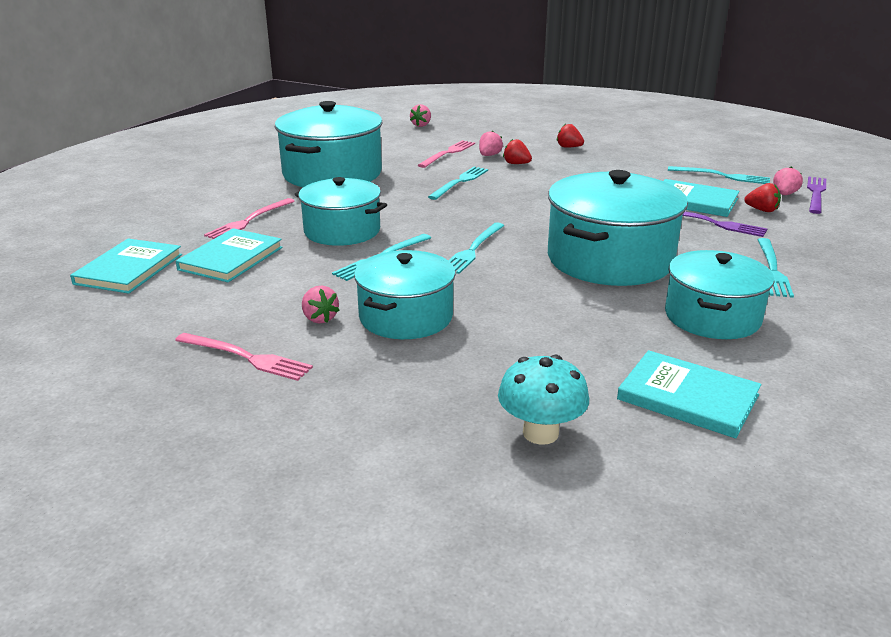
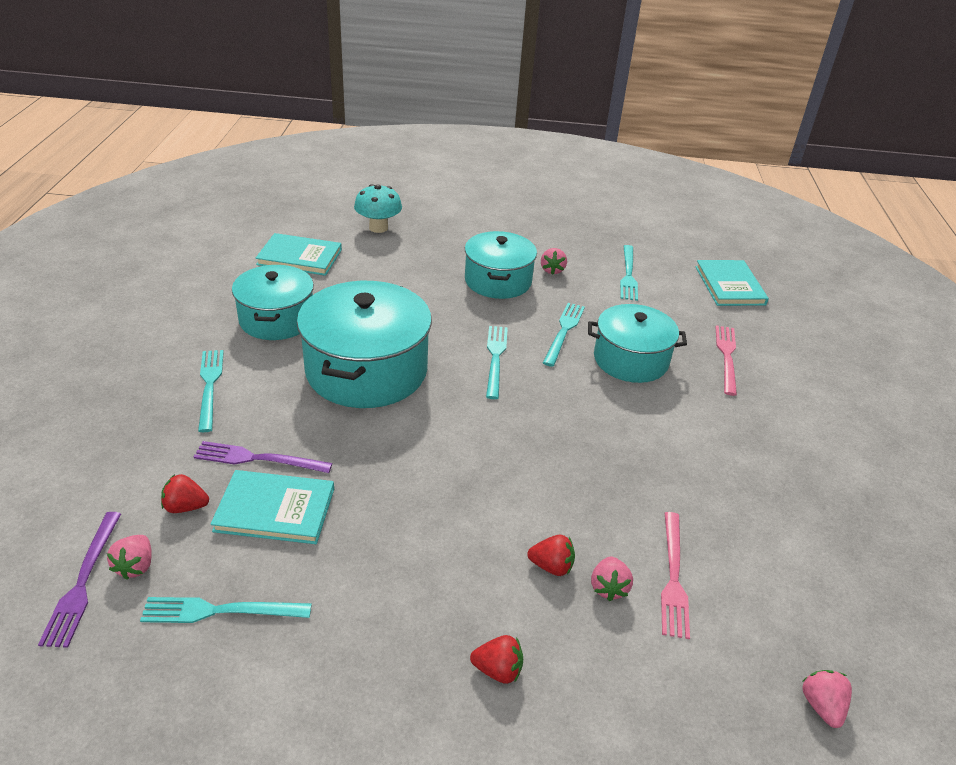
camera: 155 degrees right, 10 degrees up
pink fork [175,333,313,381] -> none
turquoise book [176,228,282,282] -> none
turquoise pot [275,101,383,187] -> none
pink strawberry [302,286,339,323] -> pink strawberry turned 120 degrees counterclockwise [541,248,567,275]
turquoise fork [428,167,488,200] -> turquoise fork moved to [620,245,638,301]

